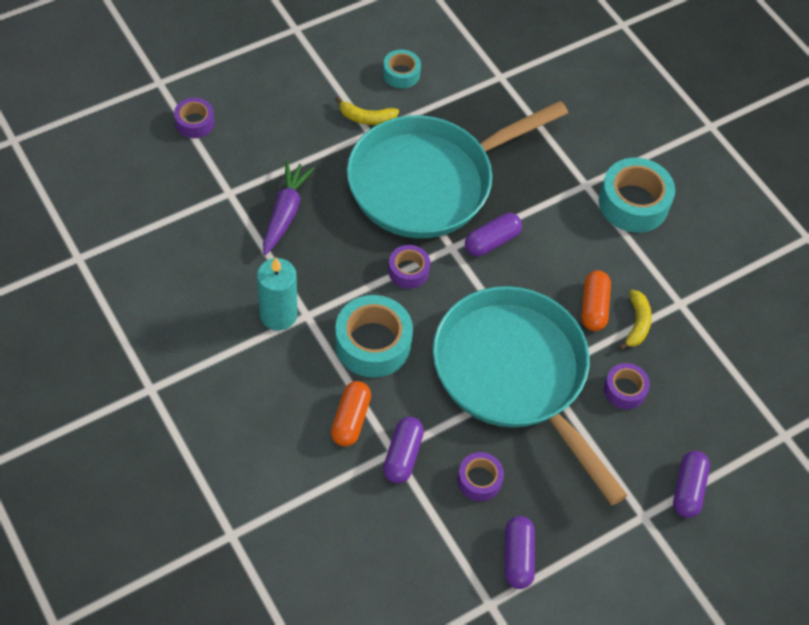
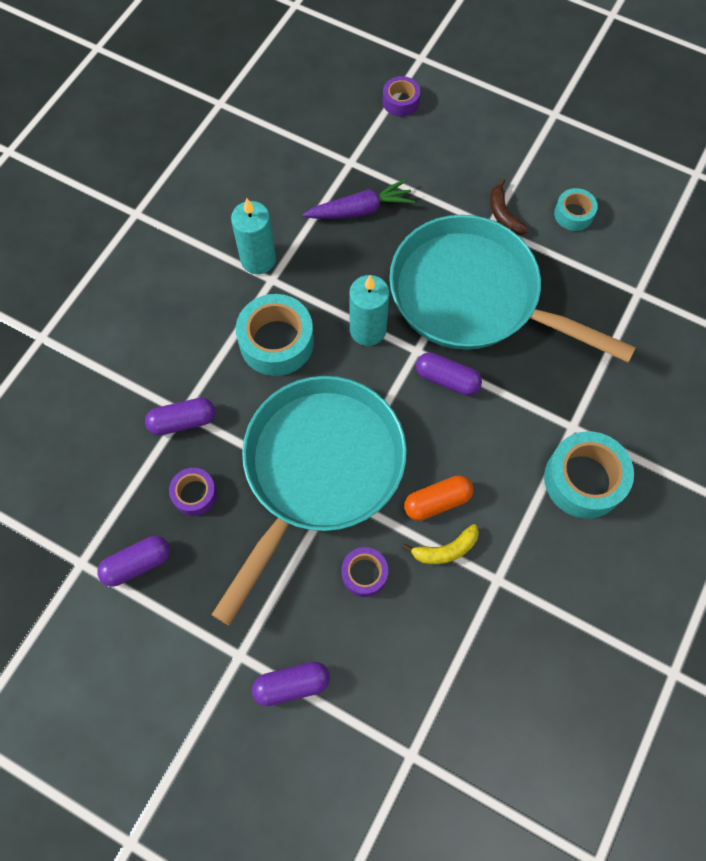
camera: 65 degrees right, 10 degrees up
orange capsule [331,381,371,447] -> none
yellow banana [335,97,399,125] -> brown banana [490,178,529,235]
purple tape [388,245,430,289] -> turquoise candle [349,275,389,346]

